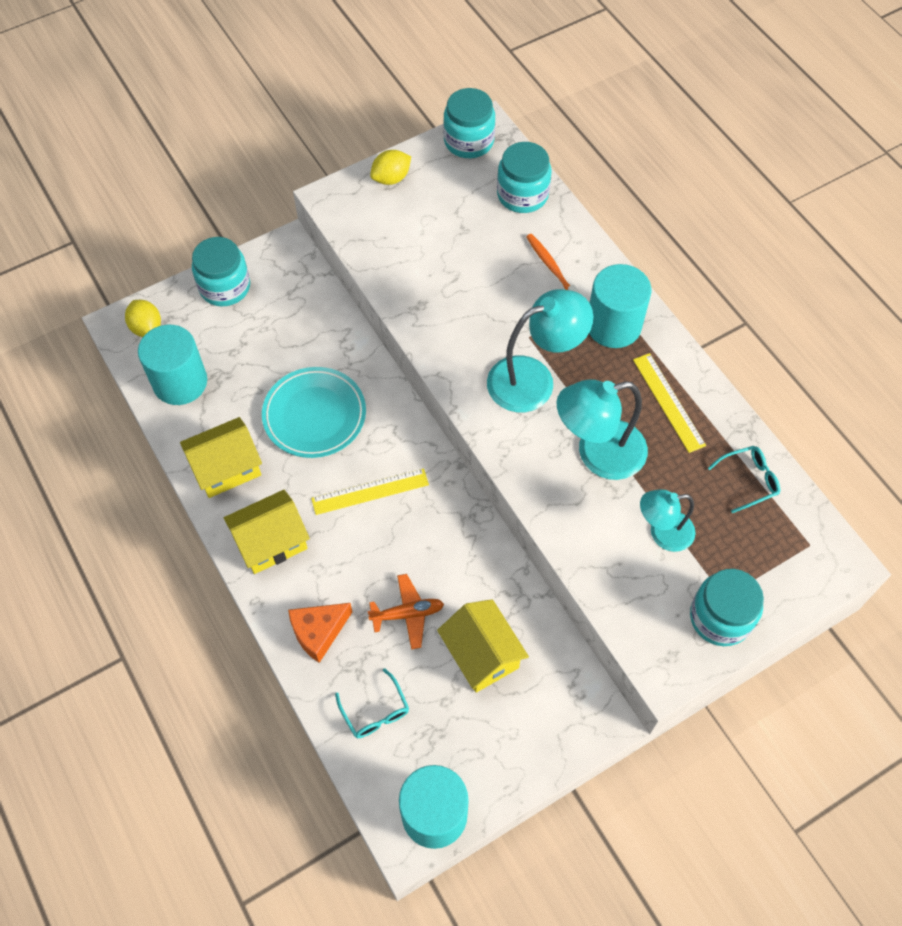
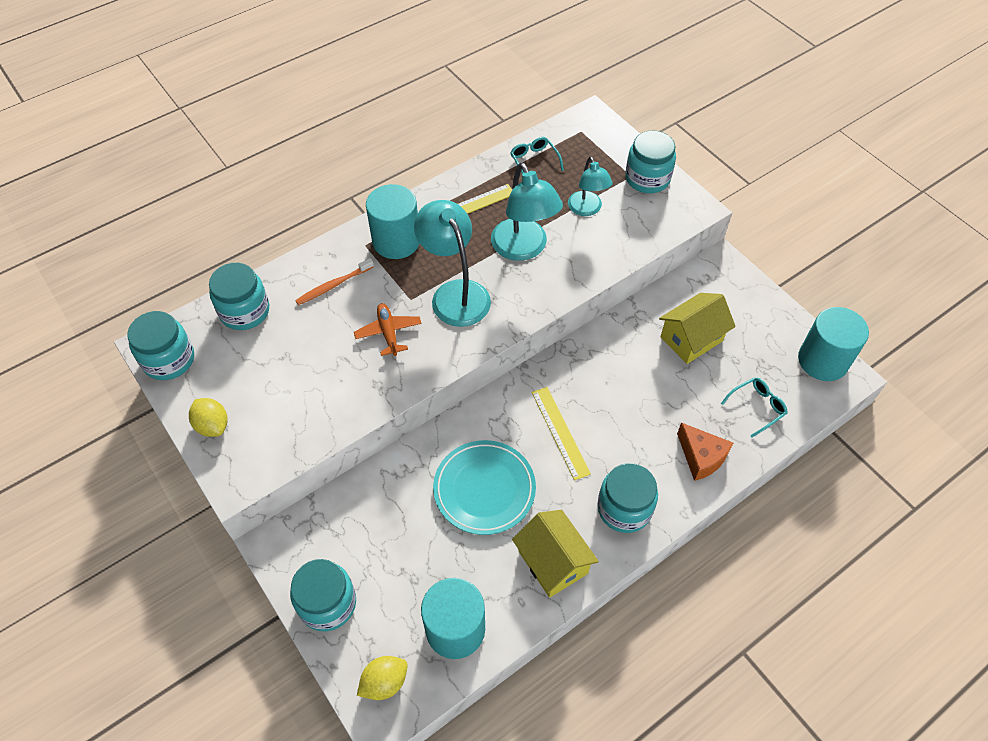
camera: 95 degrees left, 5 degrees down
yellow house [224,490,310,574] -> turquoise jar [597,463,658,533]
orange plane [367,574,444,650] -> orange plane moved to [354,303,422,356]

